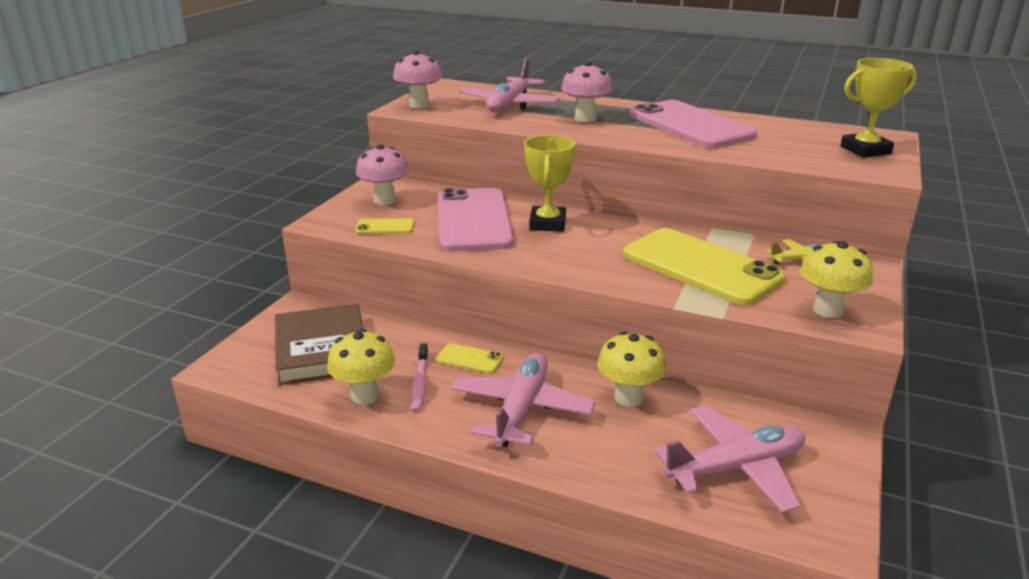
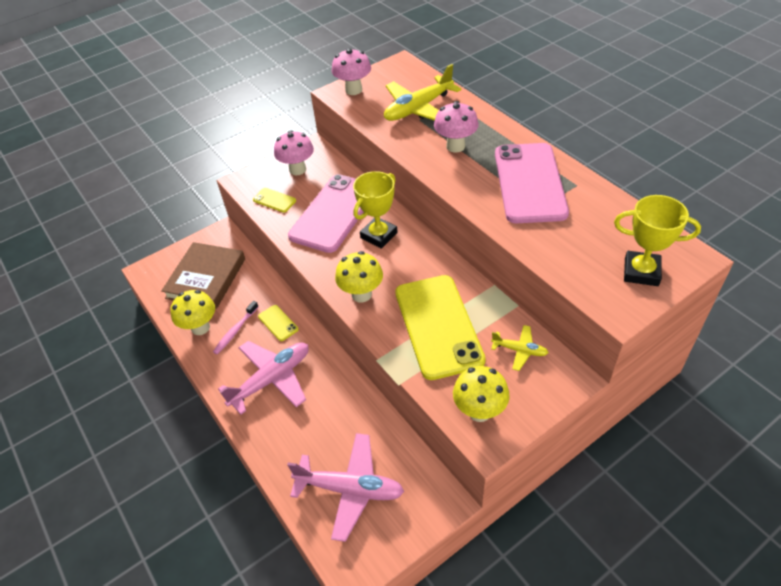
camera: 35 degrees right, 20 degrees up
pink plane [460,57,560,112] -> yellow plane [384,64,461,121]
yellow mushroom [598,332,666,407] -> yellow mushroom moved to [335,251,383,303]

